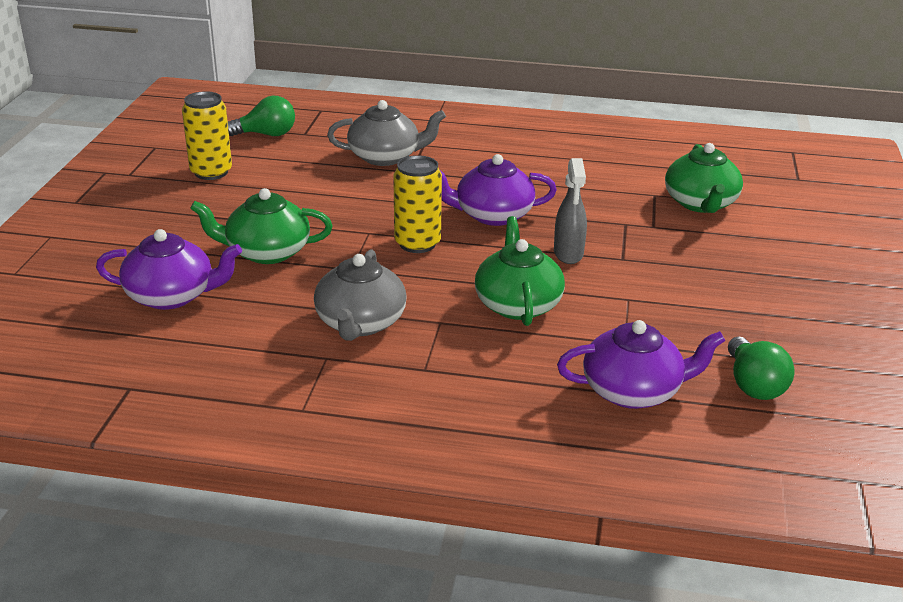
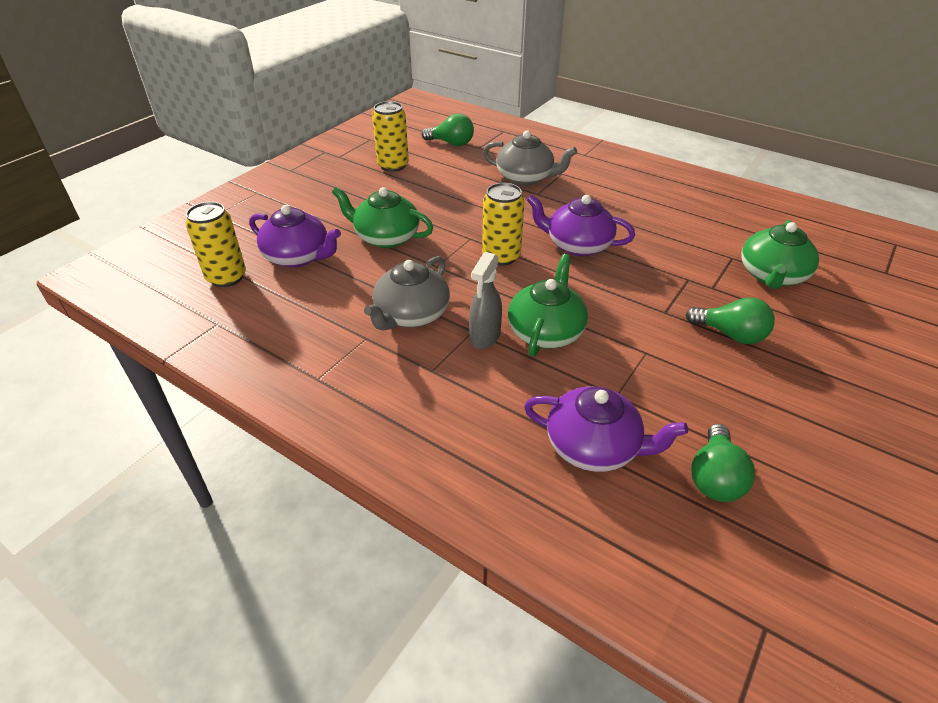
camera: 25 degrees right, 10 degrees up
grey spray bottle [554,158,587,264] -> grey spray bottle moved to [469,252,502,349]
none -> yellow can [186,202,246,287]
none -> green light bulb [686,297,775,344]

